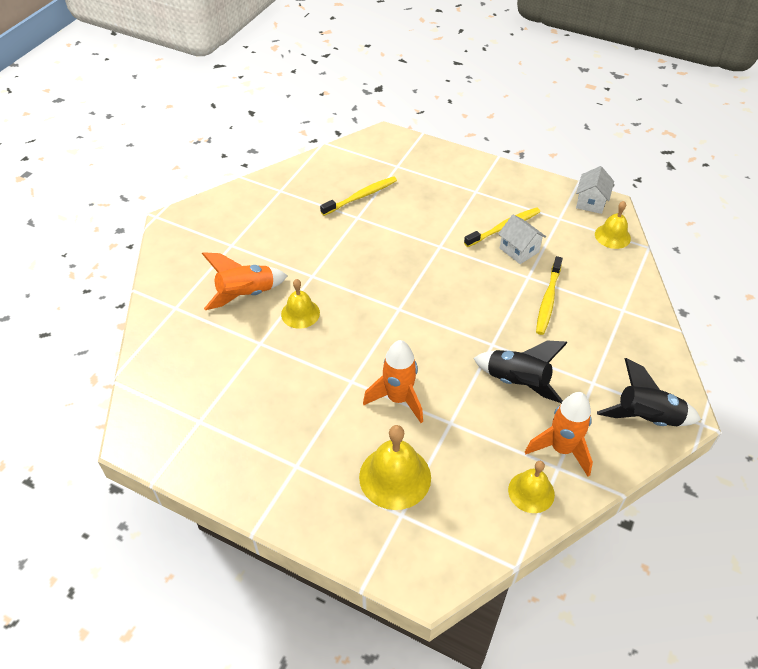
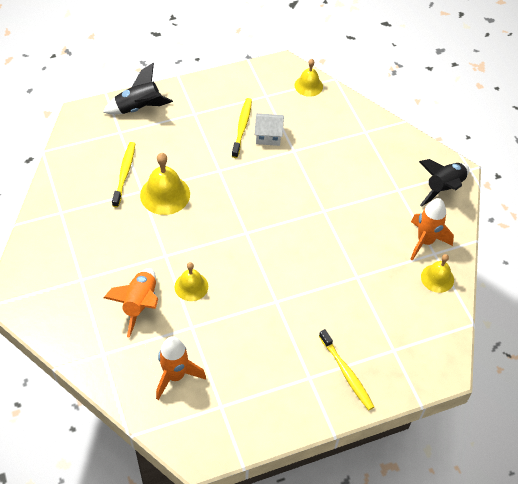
camera: 50 degrees left, 5 degrees up
yellow bell [359,425,431,510] -> yellow bell moved to [140,153,190,215]
orange rocket [363,340,423,423] -> orange rocket moved to [156,336,206,400]
black rocket [473,341,568,403] -> black rocket moved to [103,63,173,115]
yellow toothbrush [536,256,563,335] -> yellow toothbrush moved to [319,329,374,410]
white house [576,166,614,214] -> none

